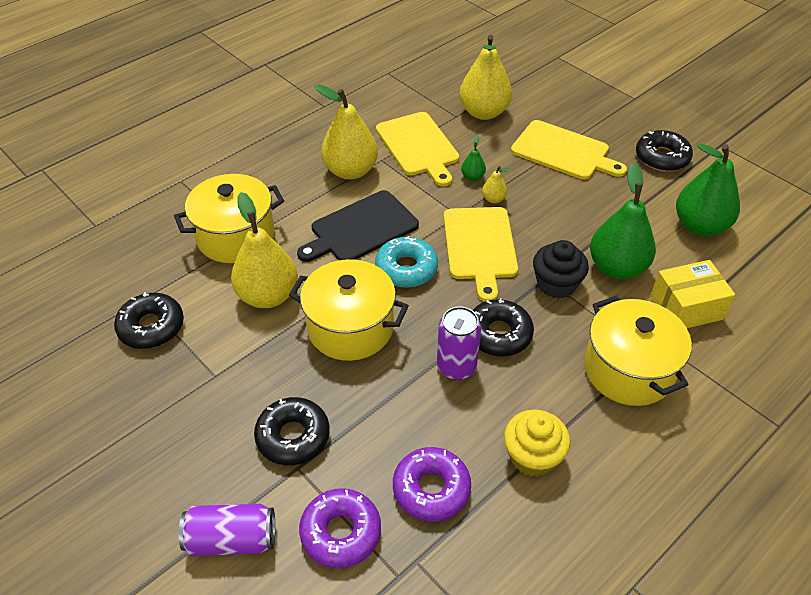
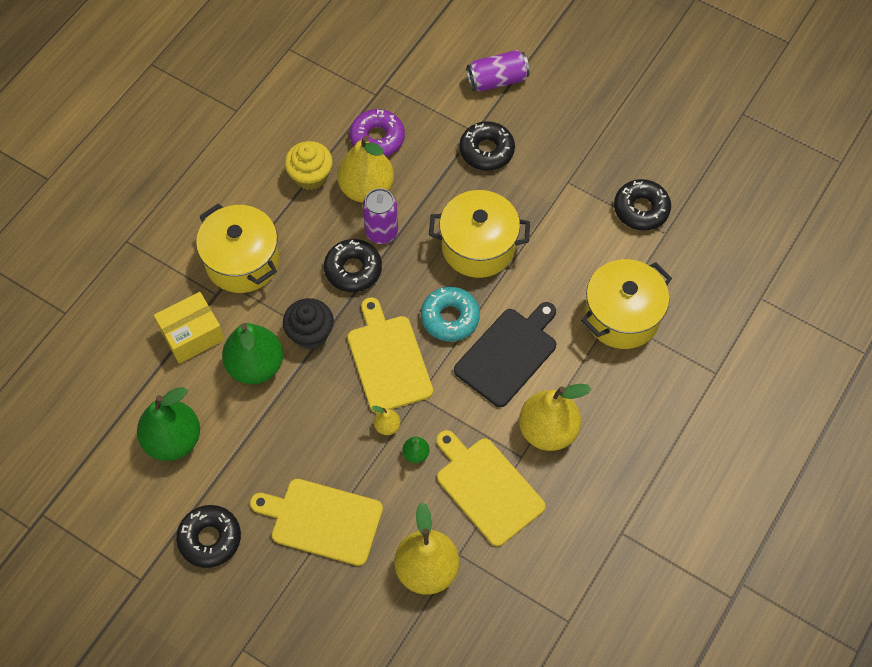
camera: 165 degrees right, 15 degrees up
yellow pear [231,192,298,308] -> yellow pear moved to [337,136,394,203]
purple donut [299,488,381,568] -> none

